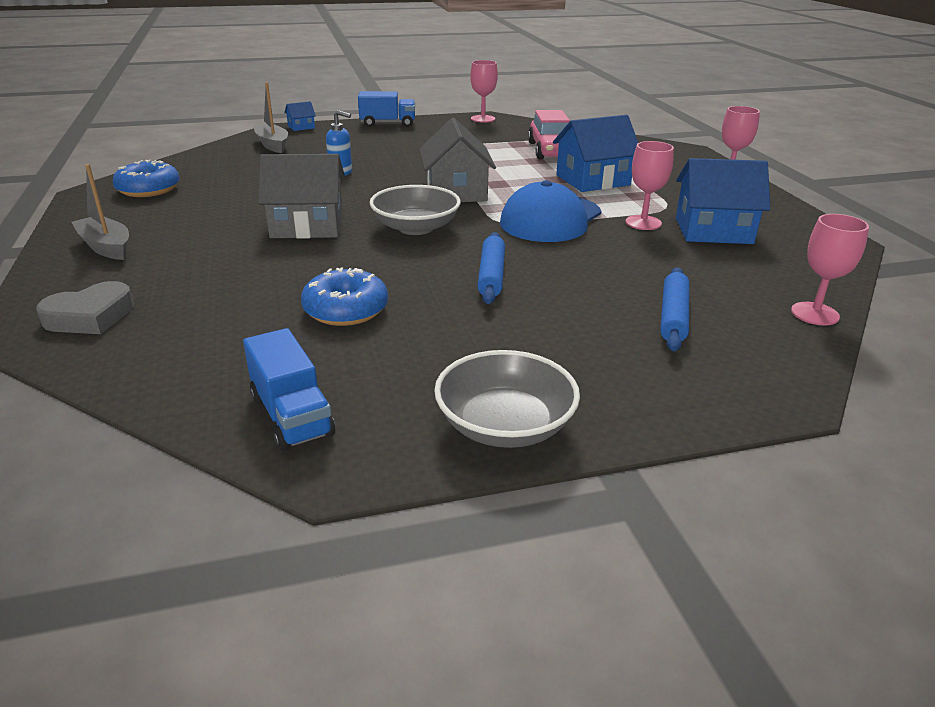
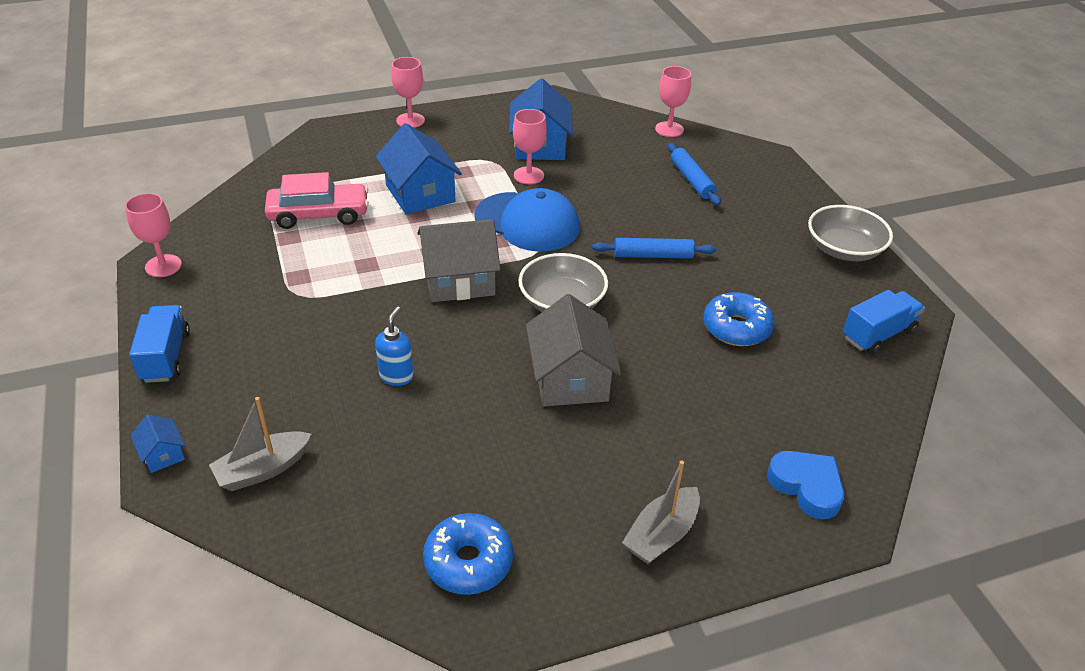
camera: 95 degrees left, 10 degrees up
grey heart [36,281,134,334] -> blue heart [767,451,845,519]
blue rolling pin [660,267,690,351] -> blue rolling pin turned 60 degrees clockwise [668,143,721,205]

